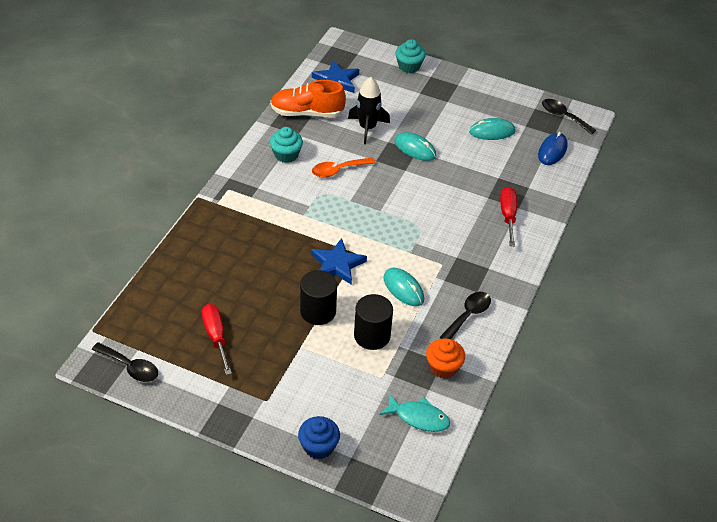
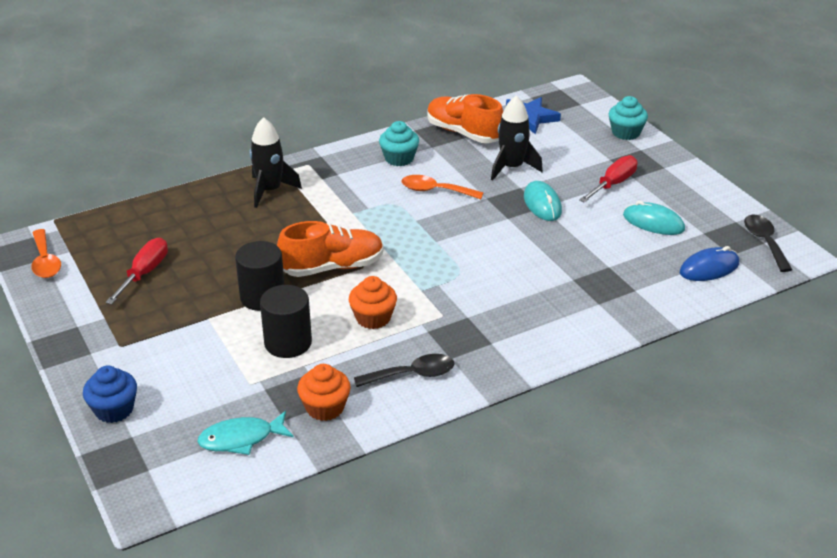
camera: 40 degrees right, 10 degrees down
black spoon [92,342,158,382] -> orange spoon [31,229,61,278]
blue star [311,238,367,285] -> orange shoe [277,221,384,277]
turquoise fish [380,394,450,432] -> turquoise fish turned 105 degrees clockwise [197,411,293,455]
turquoise mouse [383,268,424,306] -> orange cupcake [349,276,397,329]
red screwdriver [500,187,517,246] -> red screwdriver moved to [579,155,638,203]
none -> black rocket [250,117,302,208]

